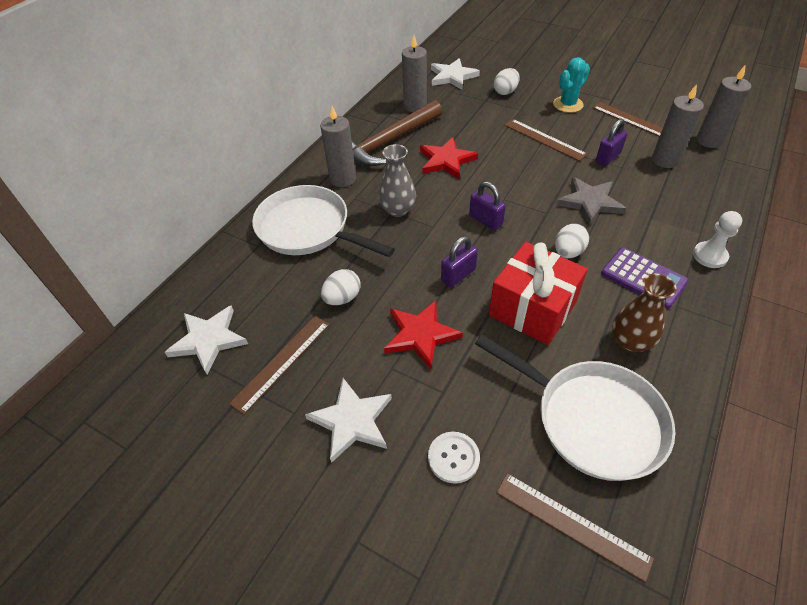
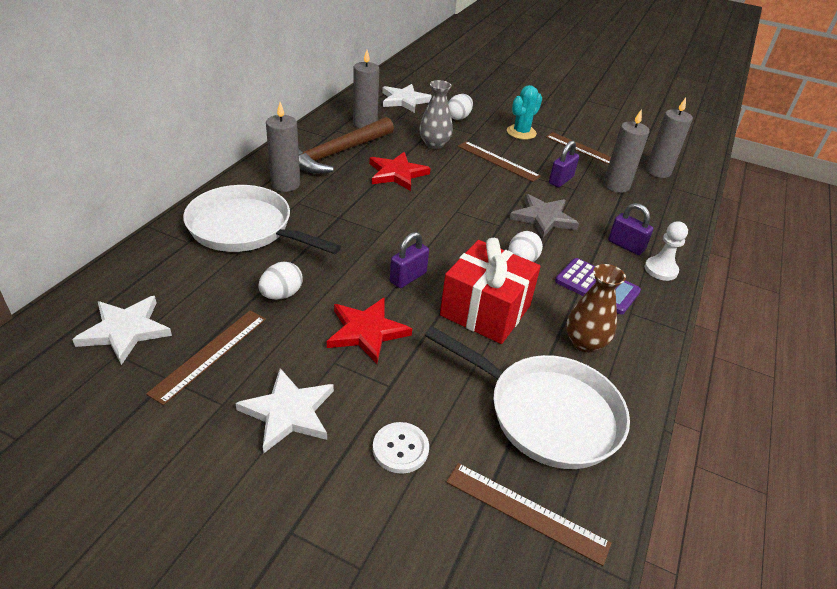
camera: 10 degrees left, 10 degrees down
grey vase [379,144,416,217] -> grey vase moved to [419,80,453,149]
purple padlock [469,181,506,230] -> purple padlock moved to [608,203,653,255]

